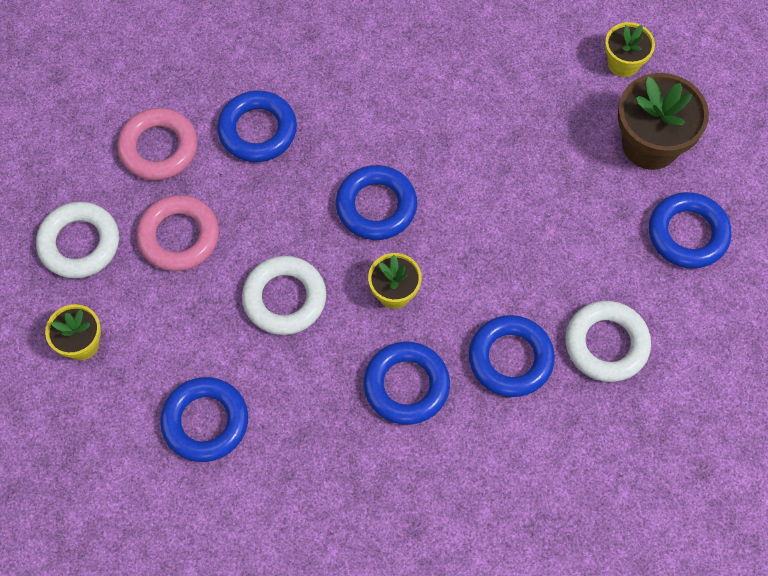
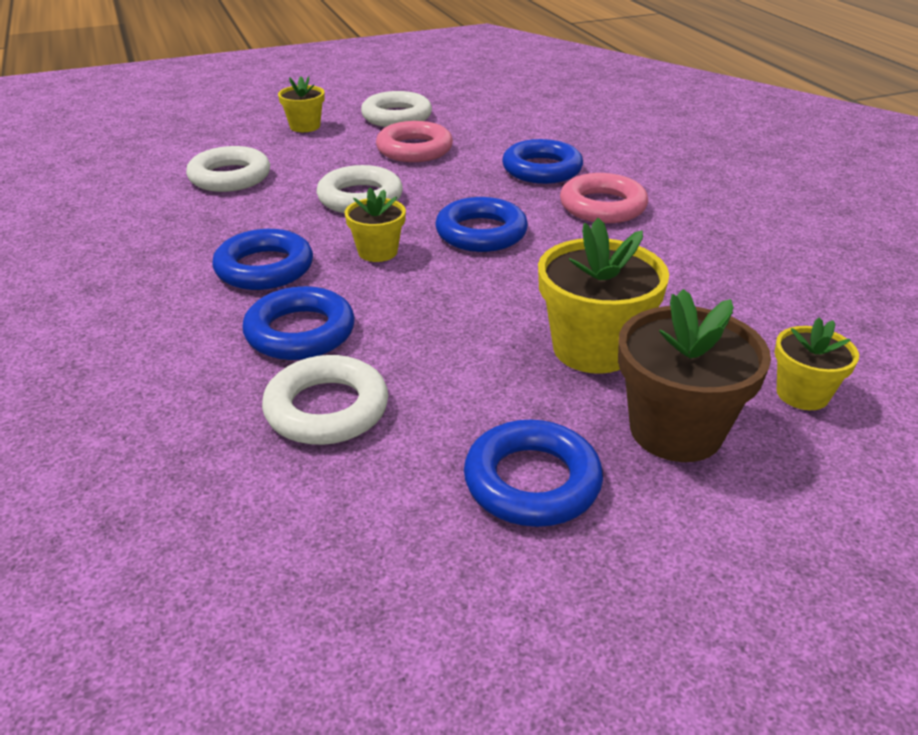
camera: 80 degrees right, 30 degrees down
pink ring [117,108,198,180] -> pink ring moved to [560,173,648,223]
blue ring [160,377,248,462] -> white ring [186,146,270,192]
none -> yellow flower pot [538,218,669,374]

